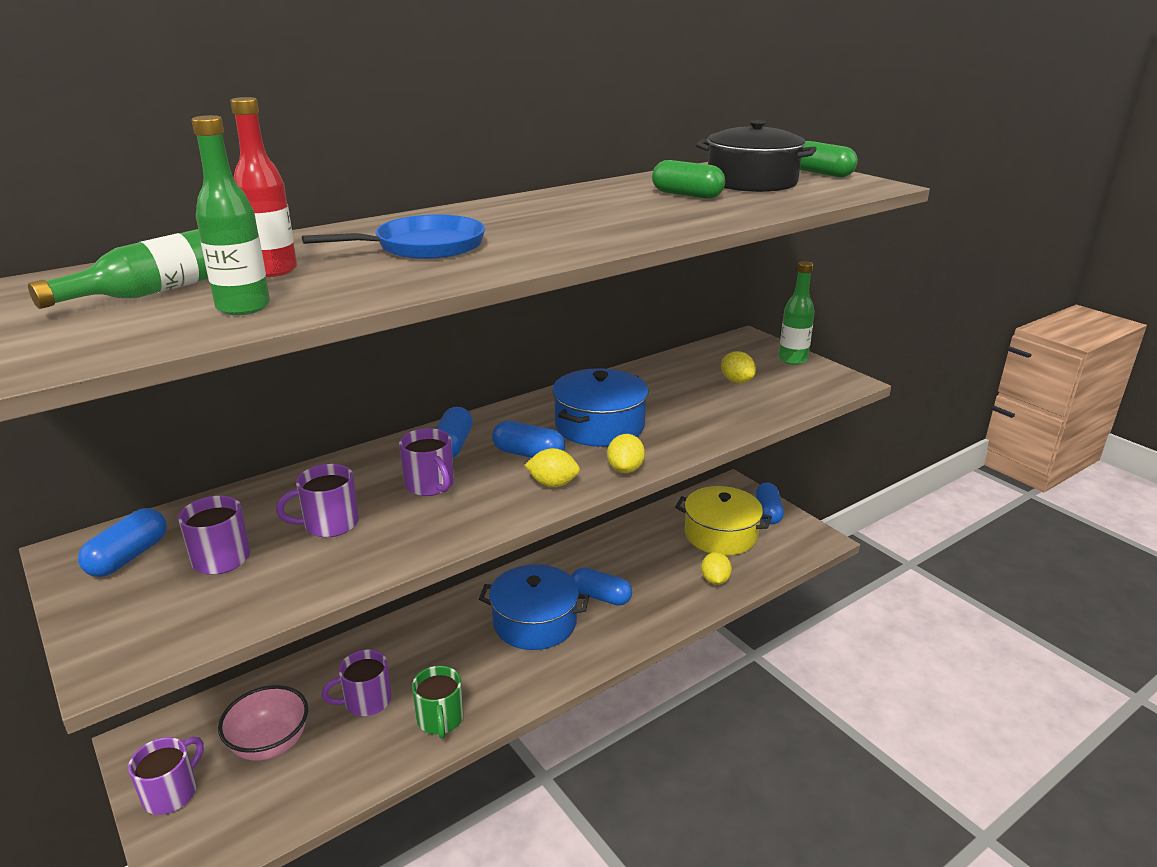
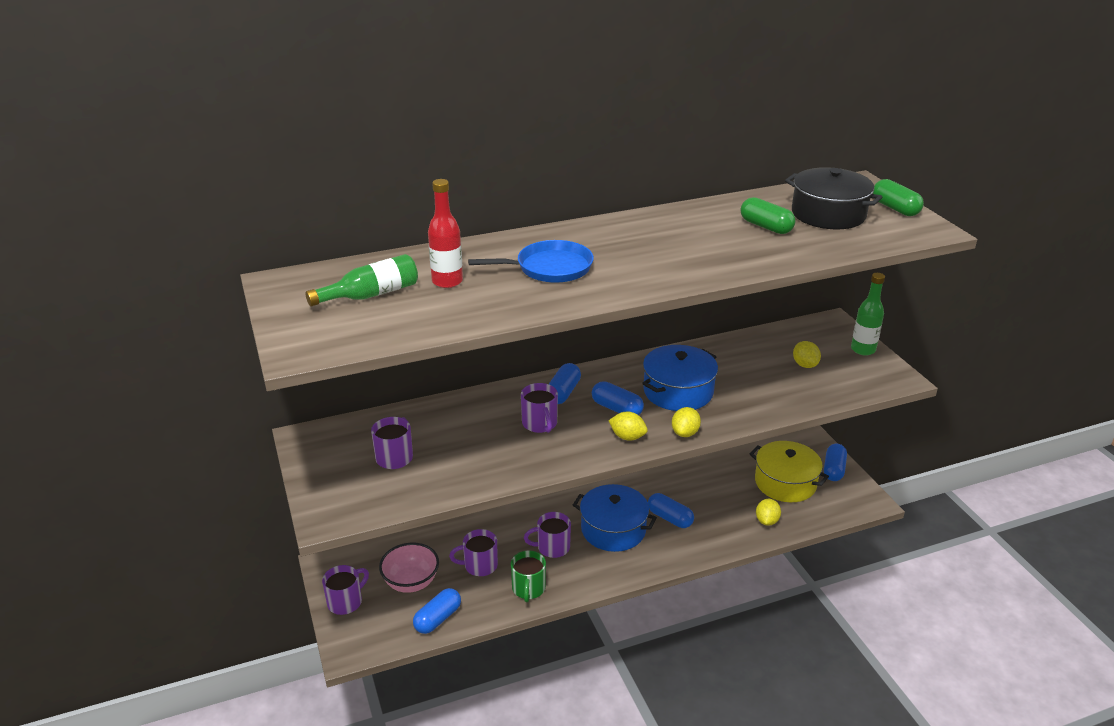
camera: 15 degrees right, 5 degrees up
blue capsule [78,508,167,577] -> blue capsule moved to [413,588,461,634]
green bottle [191,115,270,315] -> none
purple mug [276,464,359,537] -> purple mug moved to [524,512,571,558]

